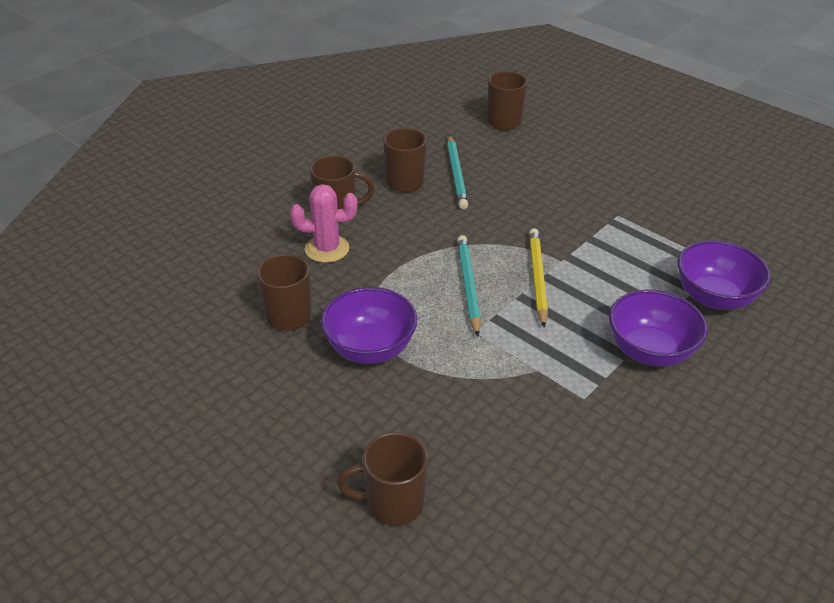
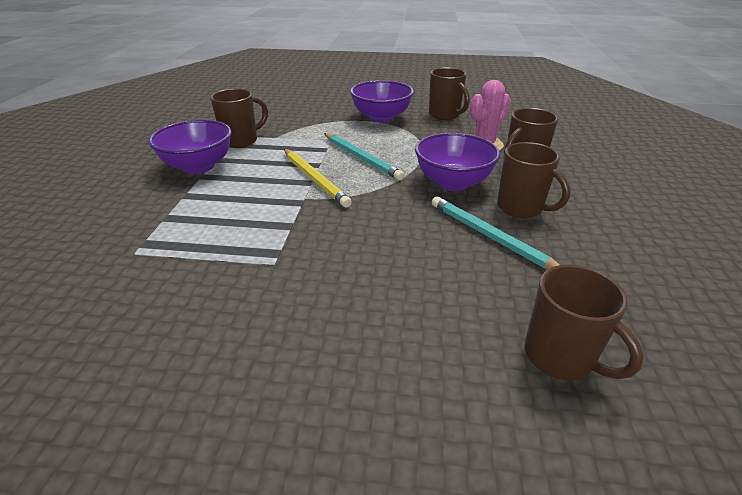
camera: 145 degrees right, 5 degrees down
brown mug [337,432,428,526] -> brown mug moved to [210,89,268,148]
purple bowl [678,240,771,310] -> purple bowl moved to [415,133,500,191]

